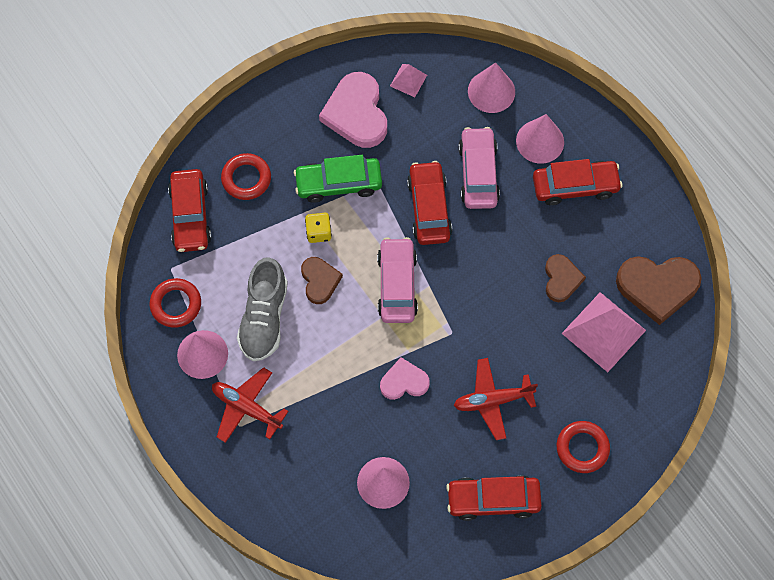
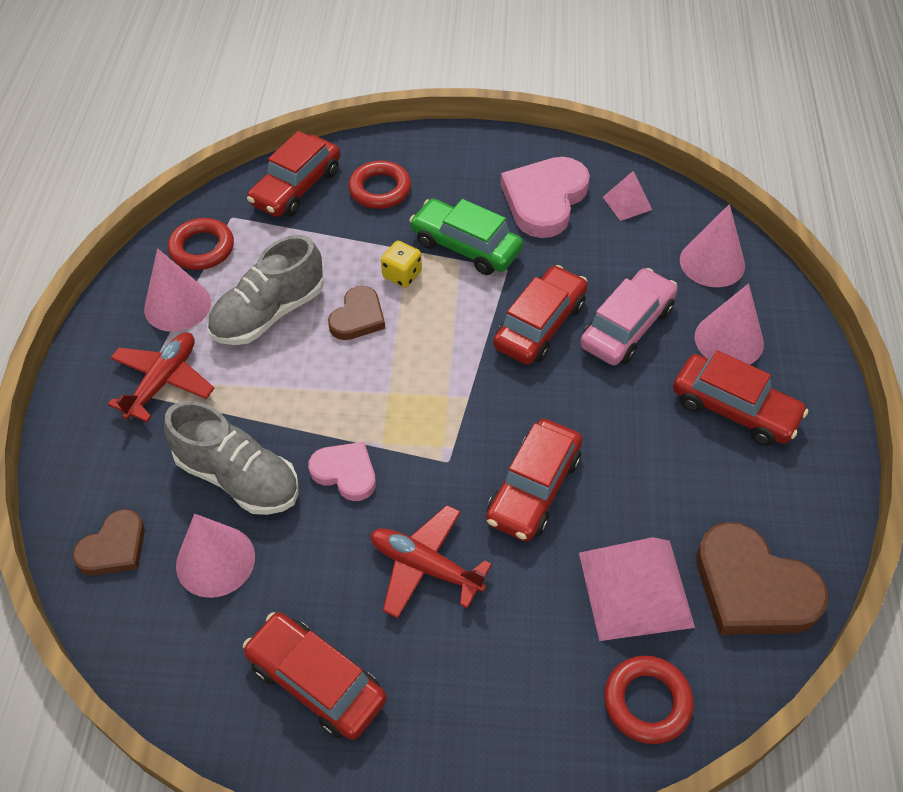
camera: 40 degrees right, 15 degrees down
red plane [212,367,289,443] -> red plane turned 45 degrees clockwise [108,333,215,422]
pink car [377,237,418,323] -> none
brown heart [545,254,586,302] -> brown heart moved to [73,509,145,575]
red ring [557,421,610,473] -> red ring moved to [604,656,694,744]
none -> grey shoe [164,401,299,515]
none -> red car [486,419,582,541]

